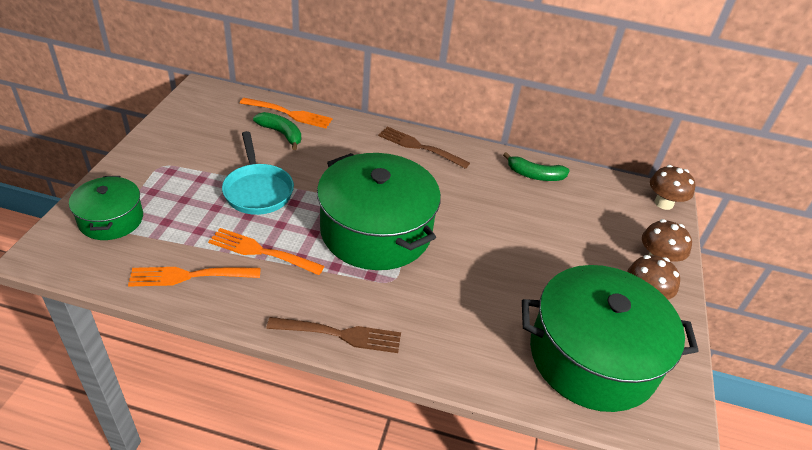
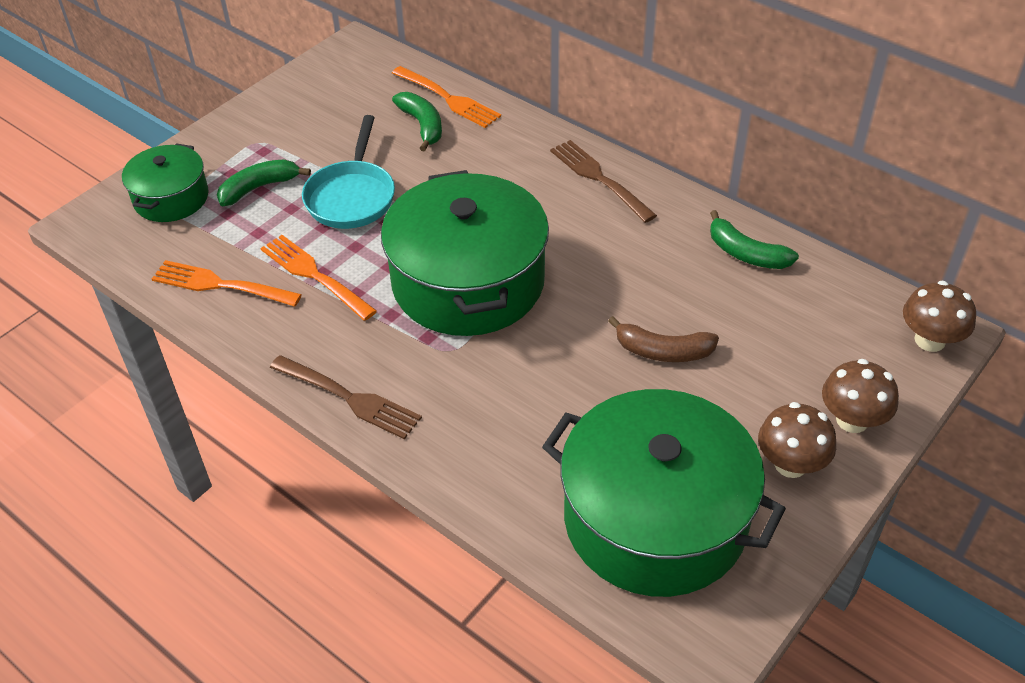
camera: 30 degrees right, 5 degrees up
none -> green banana [217,159,311,206]
none -> brown banana [608,316,719,362]

